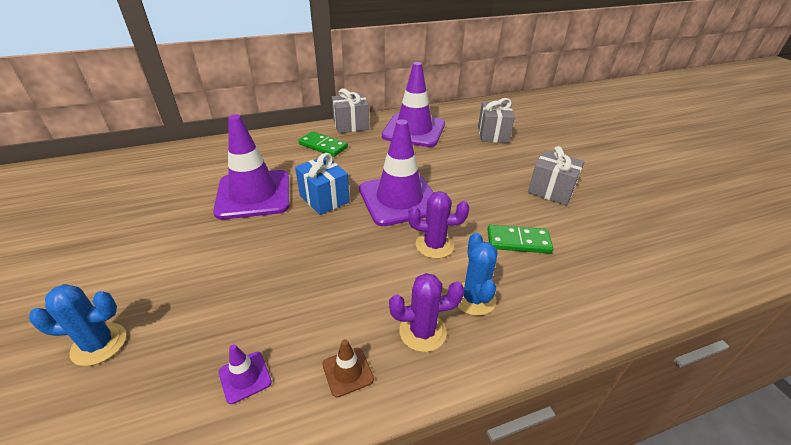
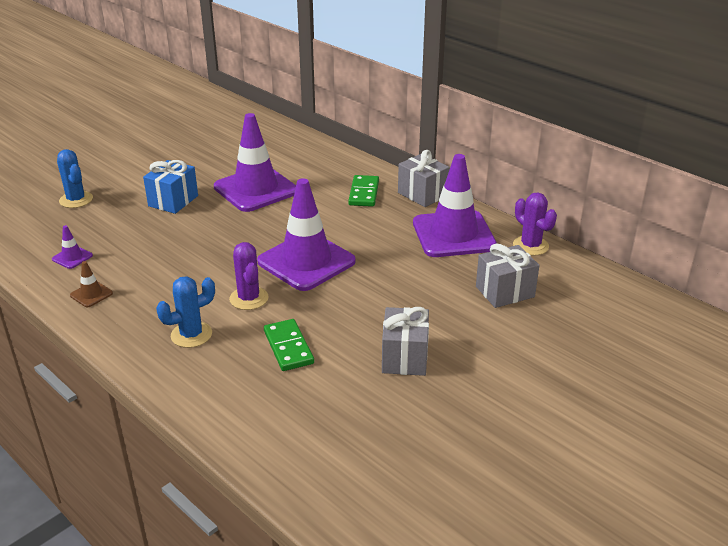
camera: 65 degrees right, 5 degrees down
blue gift [295,153,350,215] -> blue gift moved to [143,160,198,214]
purple cactus [389,273,464,352] -> purple cactus moved to [513,192,557,256]

